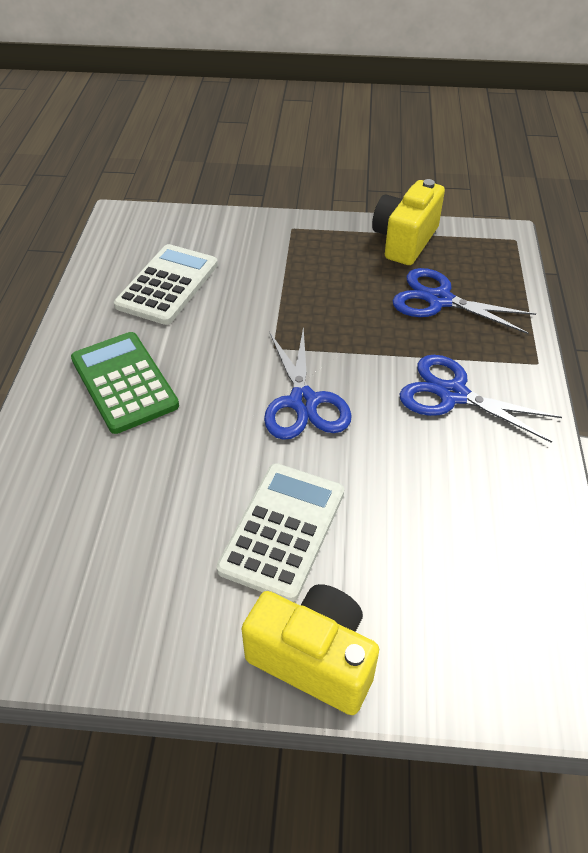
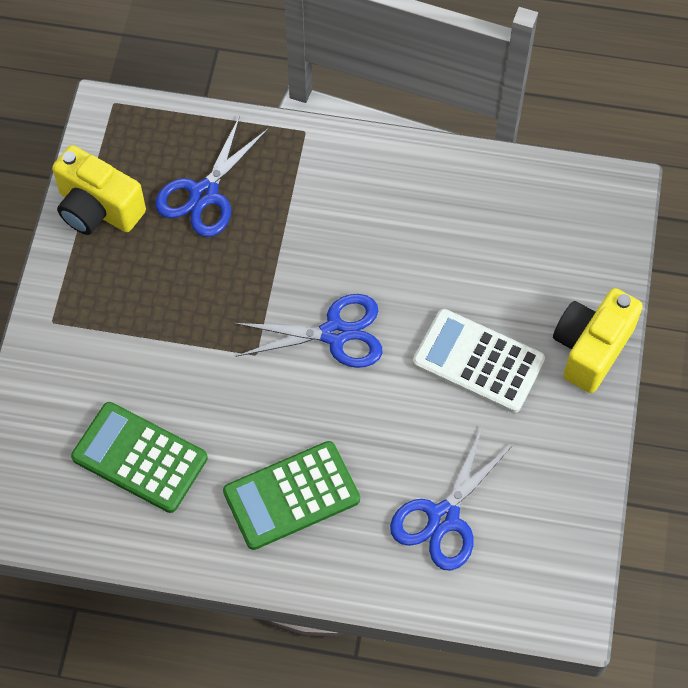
camera: 85 degrees left, 15 degrees up
white calculator [114,244,218,325] -> green calculator [71,402,208,513]
blue scissors [400,355,562,443] -> blue scissors moved to [390,427,514,571]

